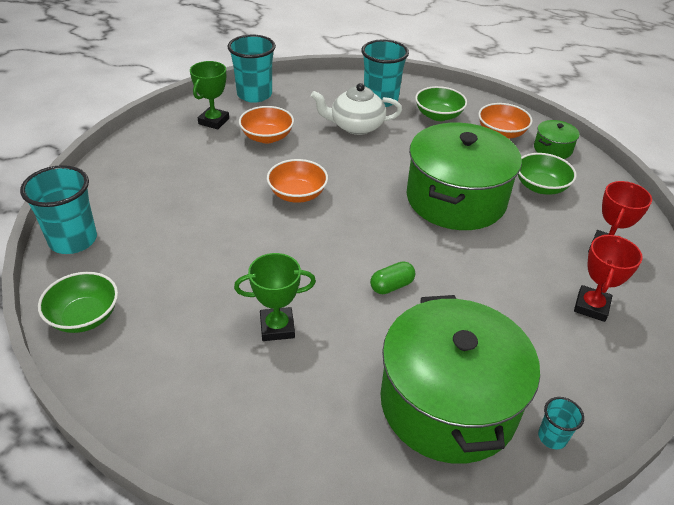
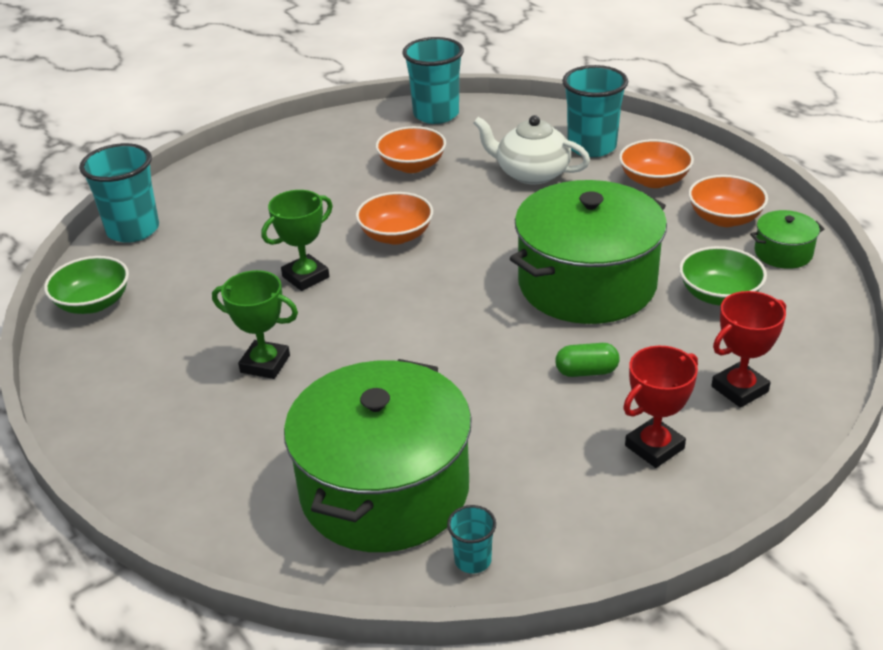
camera: 30 degrees right, 5 degrees down
green trophy [190,61,229,130] -> green trophy moved to [262,190,333,291]
green capsule [370,261,415,294] -> green capsule moved to [556,343,619,377]
green bowl [415,86,467,121] -> orange bowl [619,139,694,188]

